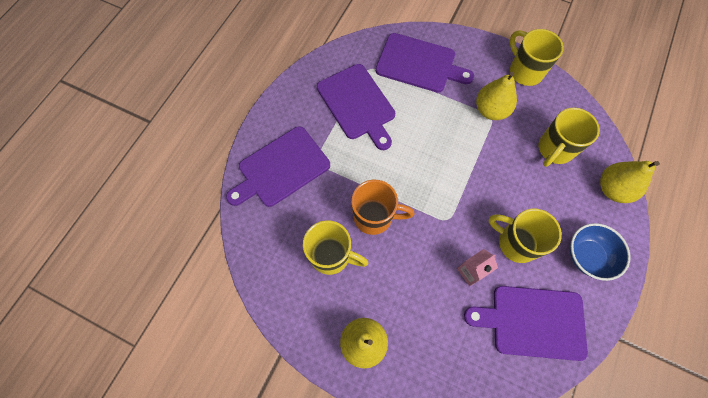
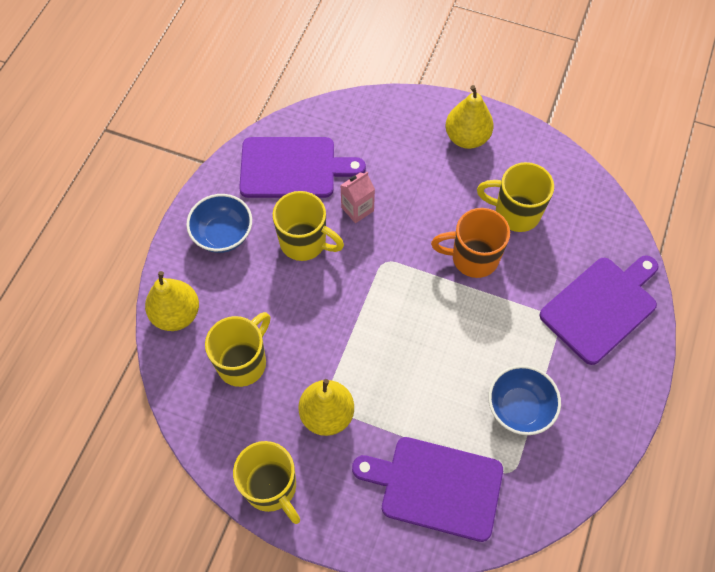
camera: 175 degrees right, 5 degrees down
purple cutting board [317,64,395,150] -> blue bowl [488,365,561,435]

